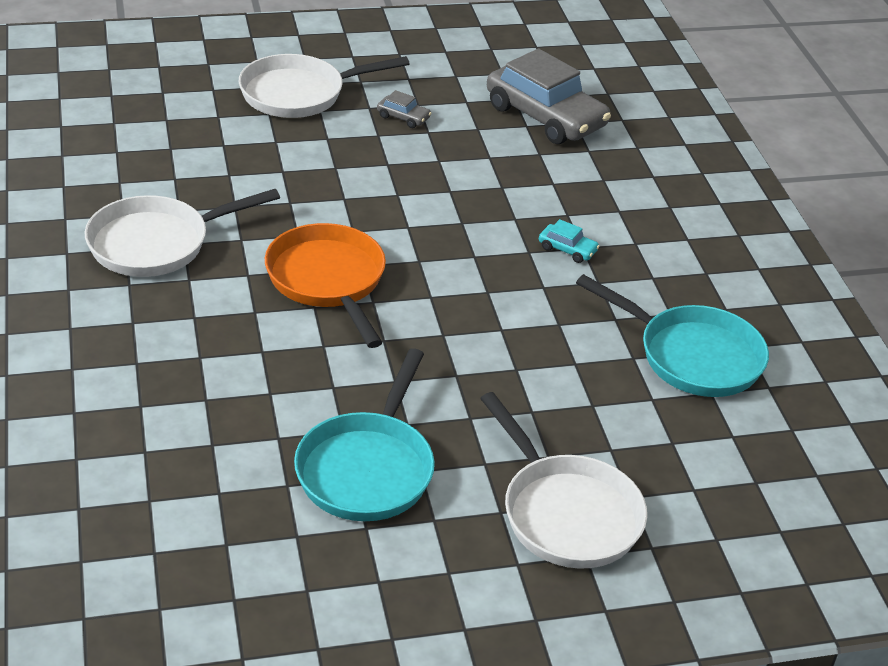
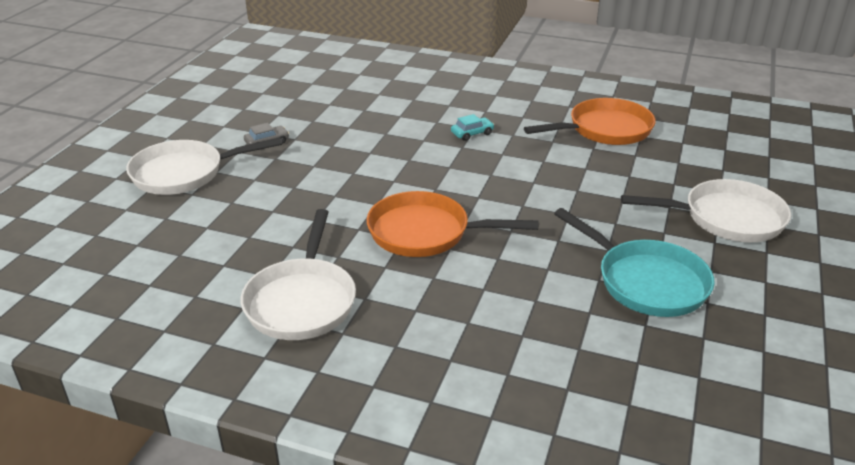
camera: 55 degrees left, 5 degrees down
white pan [239,54,409,118] -> white pan turned 60 degrees clockwise [126,138,282,195]
grey car [487,49,611,144] -> none
turquoise pan [576,274,769,397] -> orange pan [524,98,656,145]

